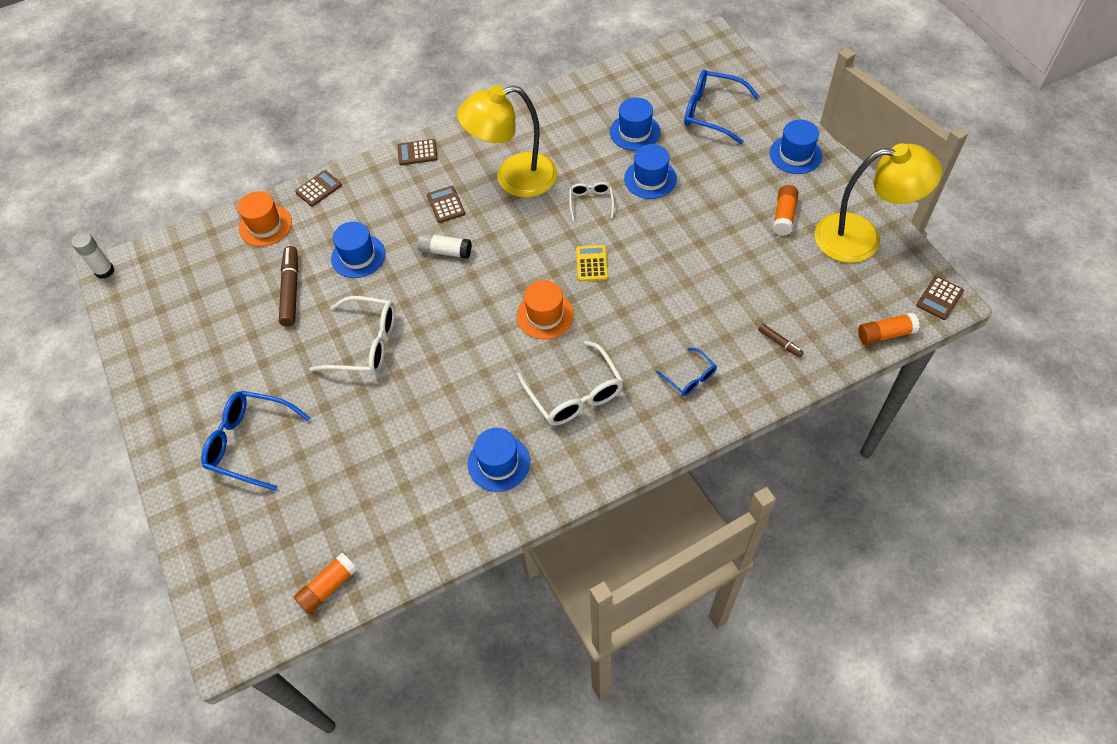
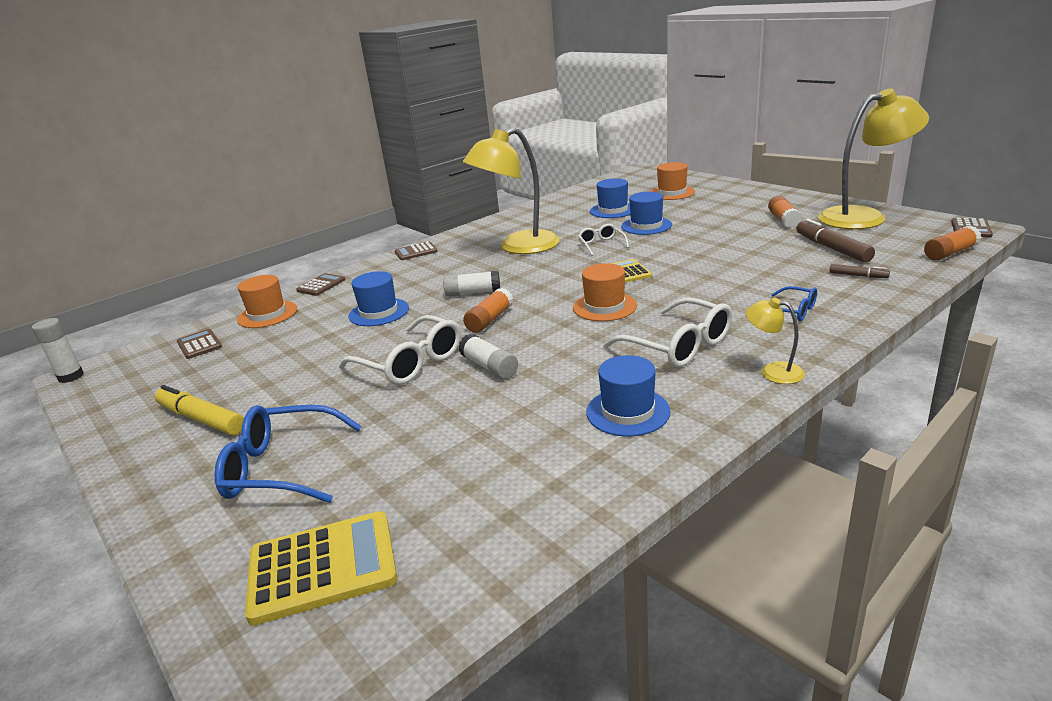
camera: 15 degrees left, 30 degrees down
brown marker [279,246,298,326] -> brown marker moved to [796,218,875,263]
orange glue stick [294,553,358,614] -> orange glue stick moved to [463,288,513,333]
white glasses [309,296,395,374] -> white glasses turned 45 degrees clockwise [339,315,461,385]
brown calculator [427,186,465,223] -> brown calculator moved to [177,329,222,359]
blue glasses [684,70,760,144] -> orange hat [650,162,695,200]
blue hat [770,120,822,174] -> none
none -> yellow marker [155,385,244,435]
none -> yellow calculator [245,511,397,626]
none -> white glue stick [458,334,518,379]
none -> yellow lamp [746,298,805,384]

